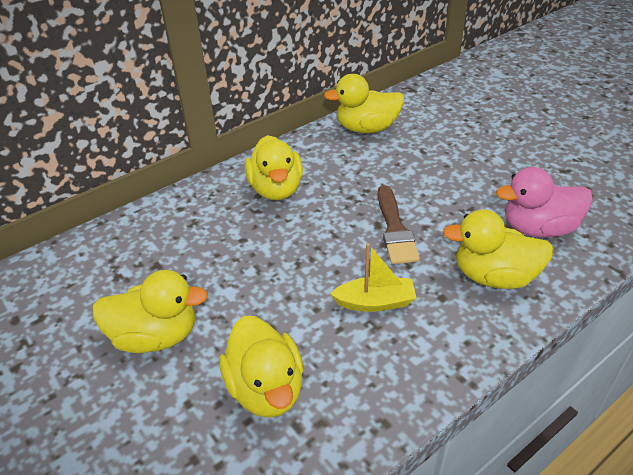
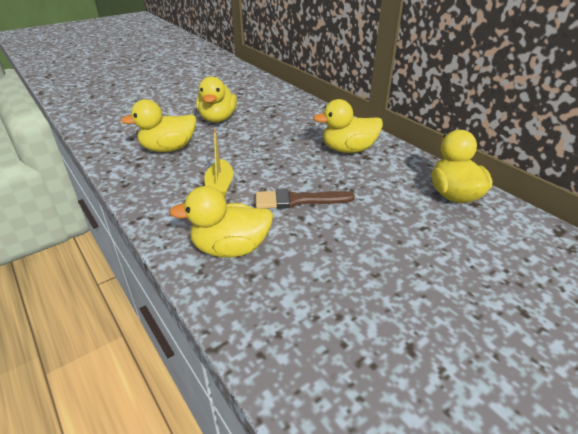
camera: 90 degrees right, 5 degrees down
yellow duck [443,209,554,289] -> yellow duck turned 105 degrees counterclockwise [169,186,273,258]
pink duck [496,167,593,238] -> none

